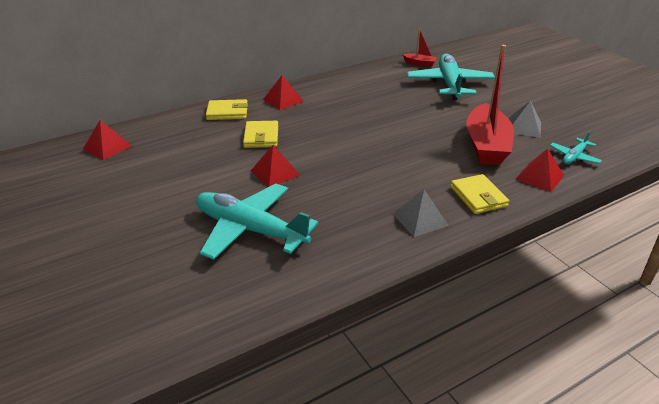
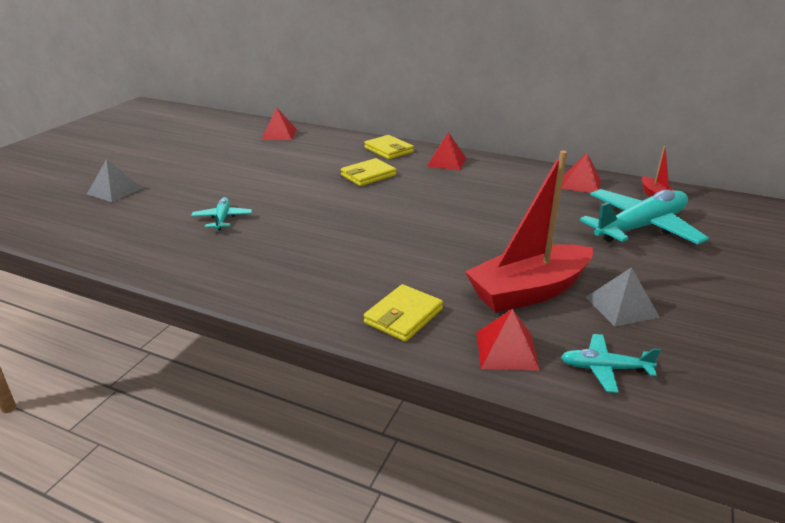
camera: 55 degrees right, 5 degrees down
turquoise plane [196,183,318,260] -> turquoise plane [191,197,252,231], size x0.48
red pyramid [251,145,300,187] -> red pyramid moved to [561,153,601,193]
grey pyramid [393,190,449,237] -> grey pyramid moved to [87,159,142,202]

